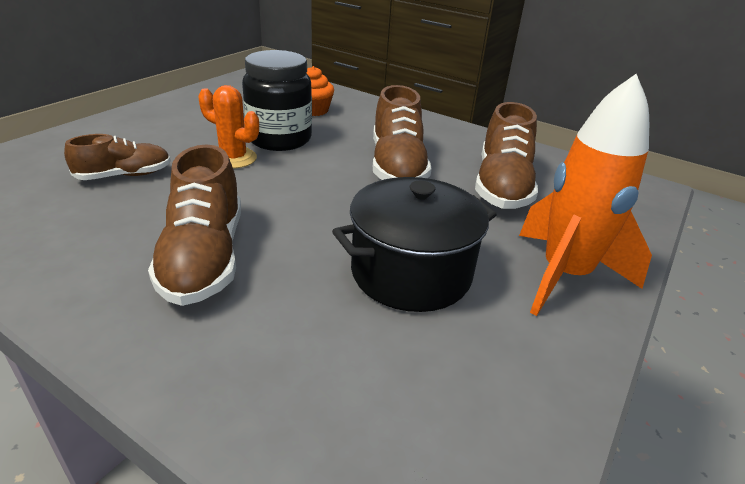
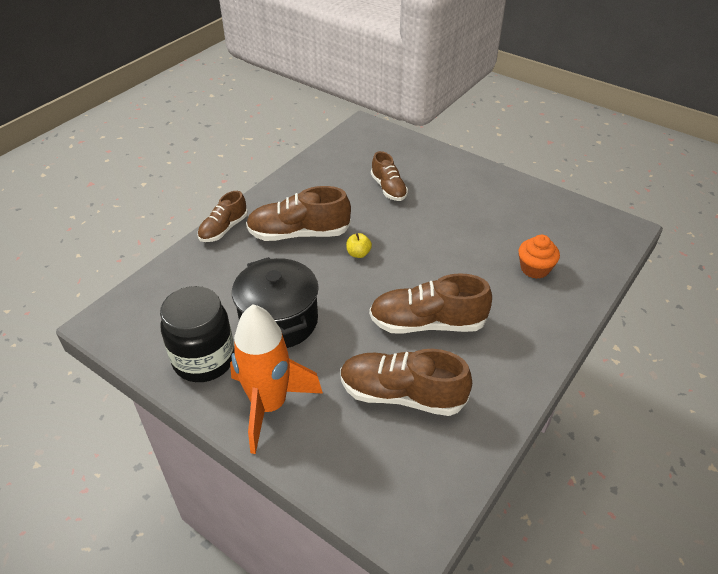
camera: 95 degrees right, 10 degrees up
orange cactus [198,85,259,168] -> none
black jar [242,50,312,151] -> black jar moved to [160,286,235,382]
none -> brown shoe [198,191,248,242]
none -> yellow apple [346,233,372,258]

